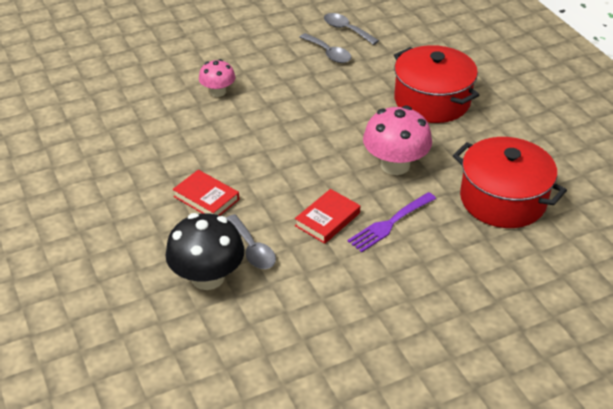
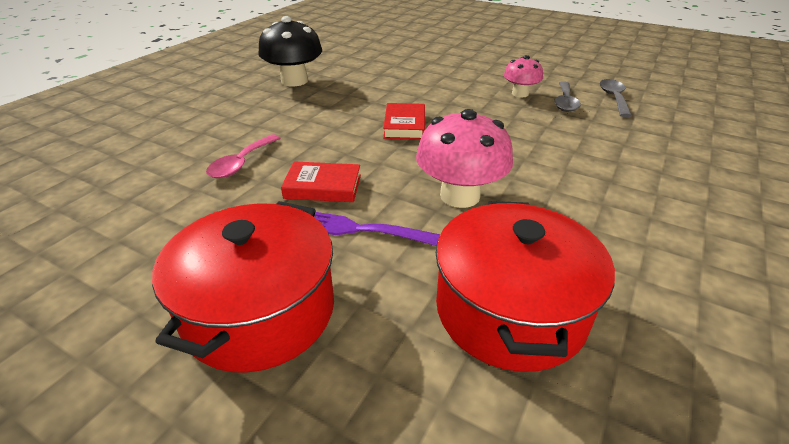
camera: 55 degrees right, 5 degrees down
black mushroom [165,213,244,290] -> black mushroom moved to [258,16,322,86]
red book [173,170,239,216] -> red book moved to [383,103,425,140]
pink mushroom [199,59,235,97] -> pink mushroom moved to [504,55,543,97]
grey spoon [226,214,276,269] -> pink spoon [206,134,280,178]
red pot [394,45,479,123] -> red pot moved to [152,201,334,373]

